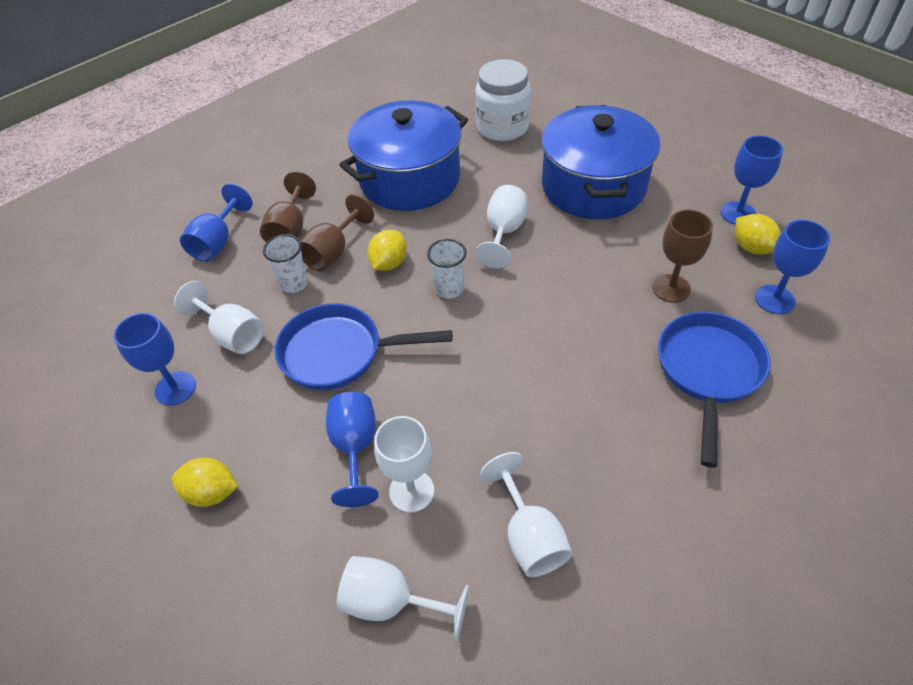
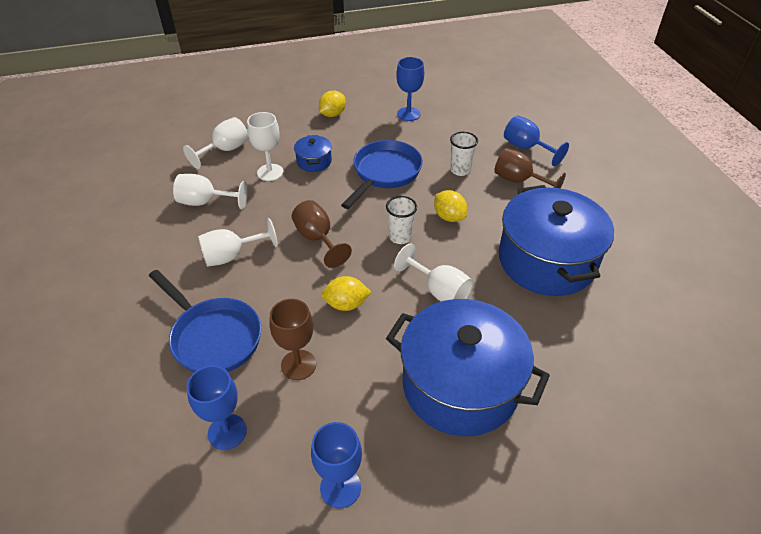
camera: 115 degrees right, 5 degrees down
white goblet [174,281,264,354] -> white goblet moved to [198,218,278,267]
brown goblet [300,194,374,271] -> brown goblet moved to [292,200,352,268]
blue goblet [326,392,379,507] -> blue pot [294,135,332,172]
white jar [475,59,531,141] -> none
yellow lemon [735,214,781,255] -> yellow lemon moved to [321,276,371,311]

